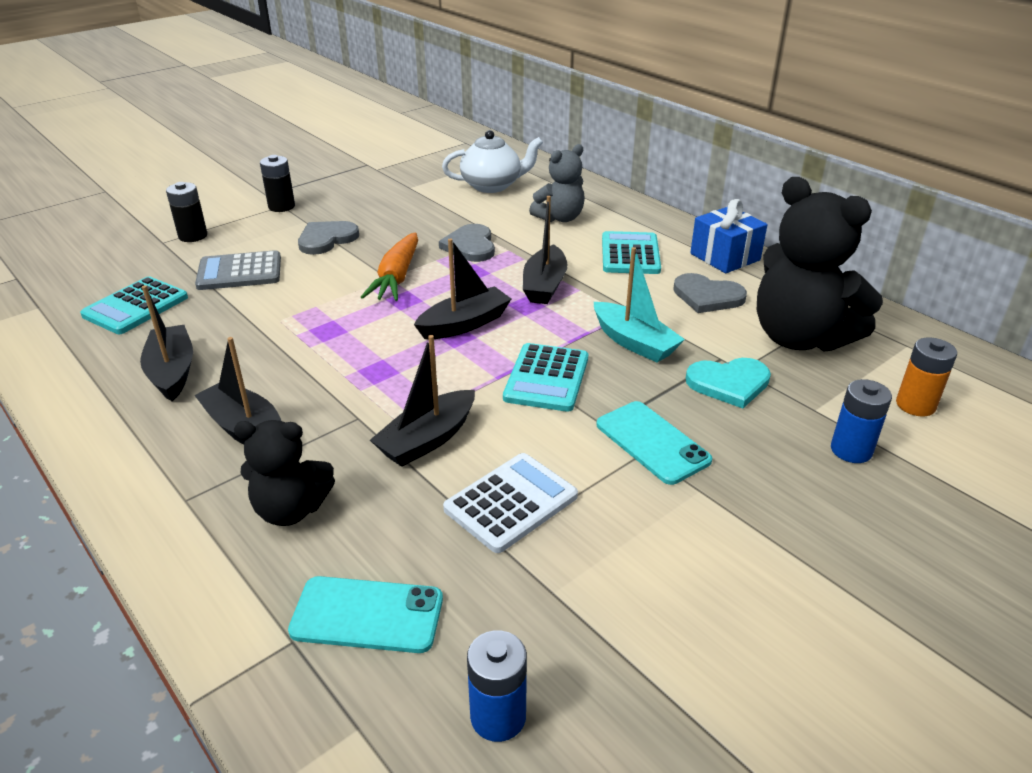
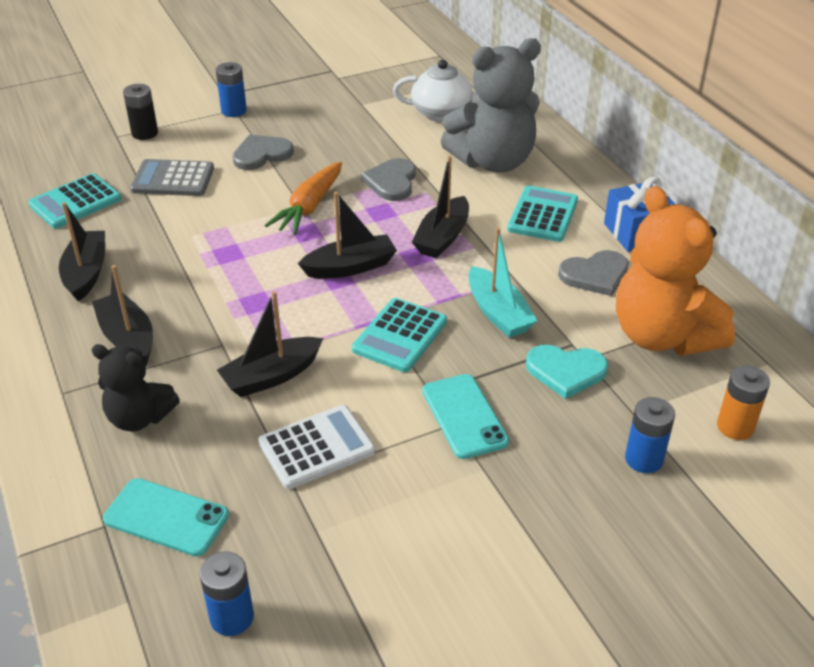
camera: 15 degrees right, 5 degrees up
black battery [260,155,295,212] -> blue battery [216,62,247,117]
grey teddy bear [529,144,585,222] -> grey teddy bear [441,38,541,173], size x1.75
grey heart [673,273,747,313] -> grey heart turned 60 degrees counterclockwise [558,250,629,296]
black teddy bear [757,177,883,352] -> orange teddy bear [616,186,735,356]

